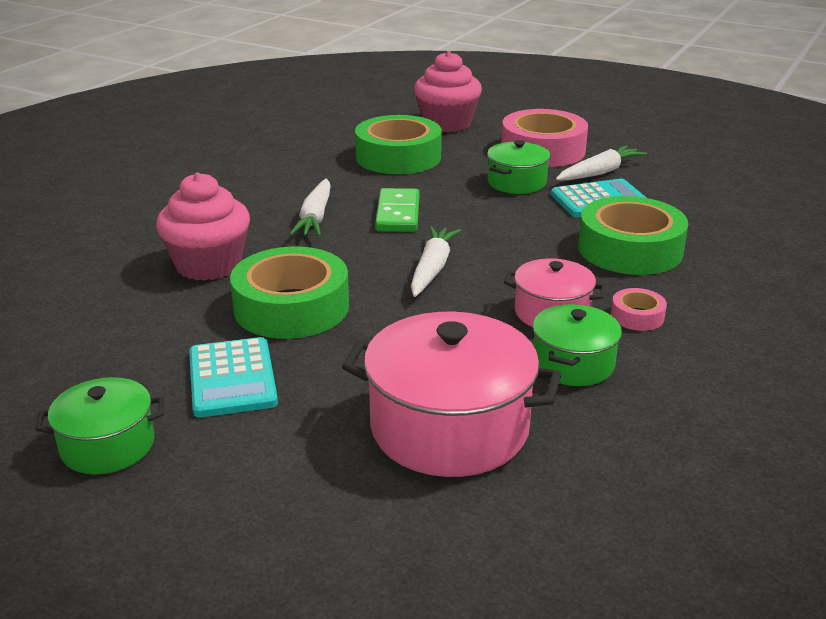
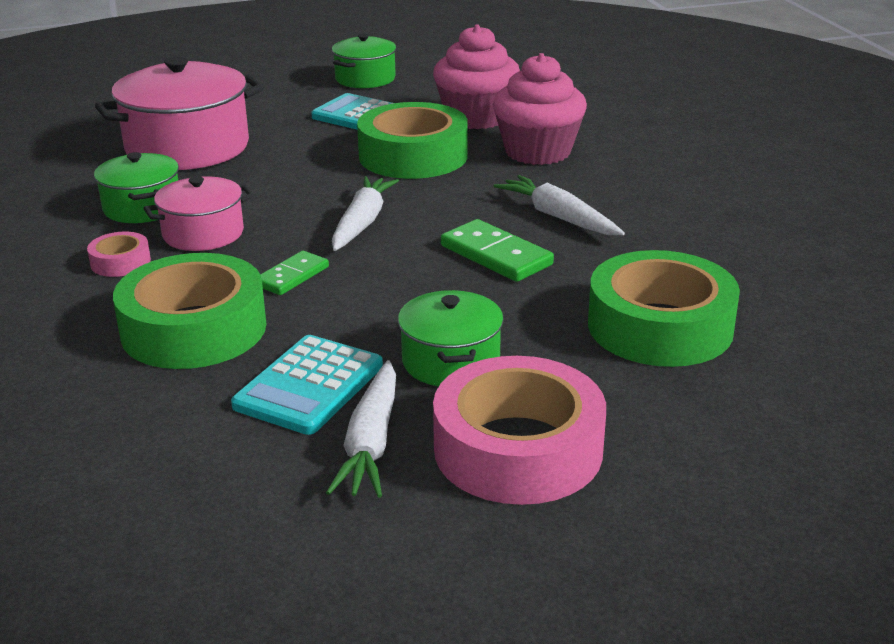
camera: 135 degrees right, 0 degrees up
white carrot [411,226,461,297] -> white carrot turned 135 degrees counterclockwise [332,176,399,251]
pink cupcake [414,51,482,133] -> pink cupcake moved to [433,24,520,129]
none -> green domino [260,251,329,295]

